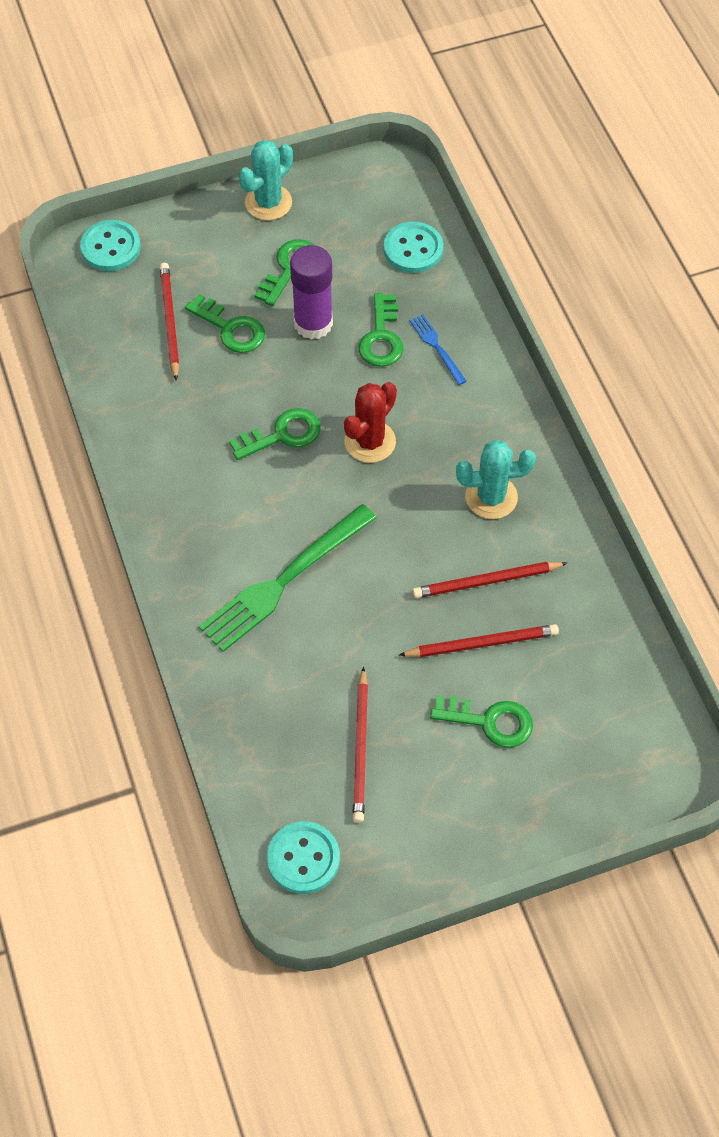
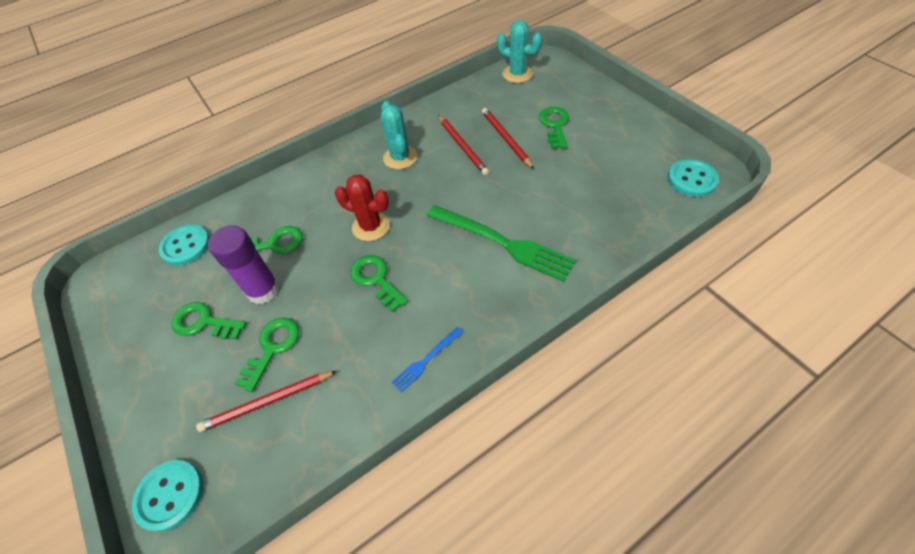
camera: 100 degrees left, 5 degrees down
turquoise cactus [239,140,293,220] -> turquoise cactus moved to [497,20,542,83]
red pencil [353,667,368,823] -> none
blue fork [409,314,467,385] -> blue fork moved to [392,327,463,392]

